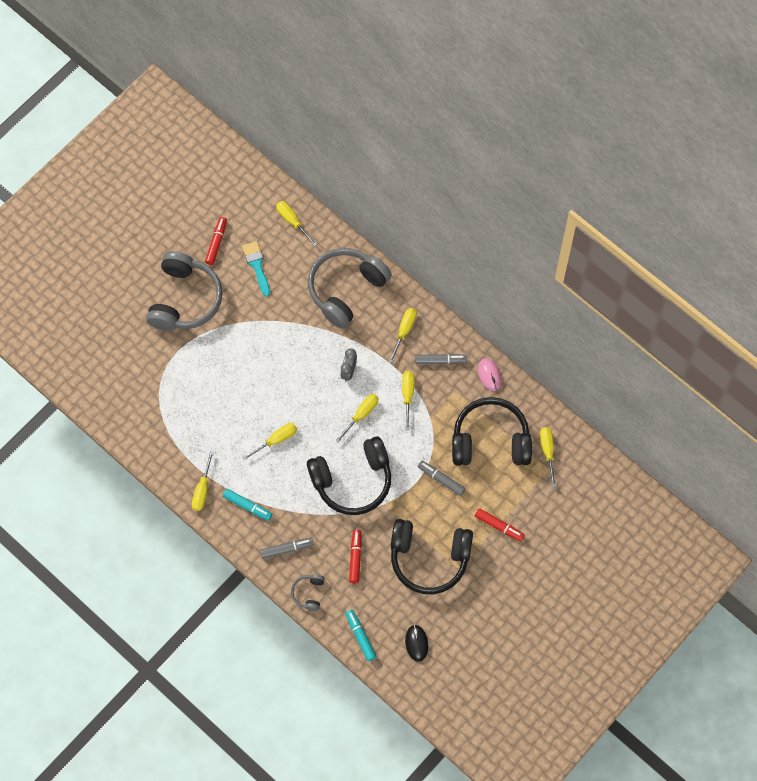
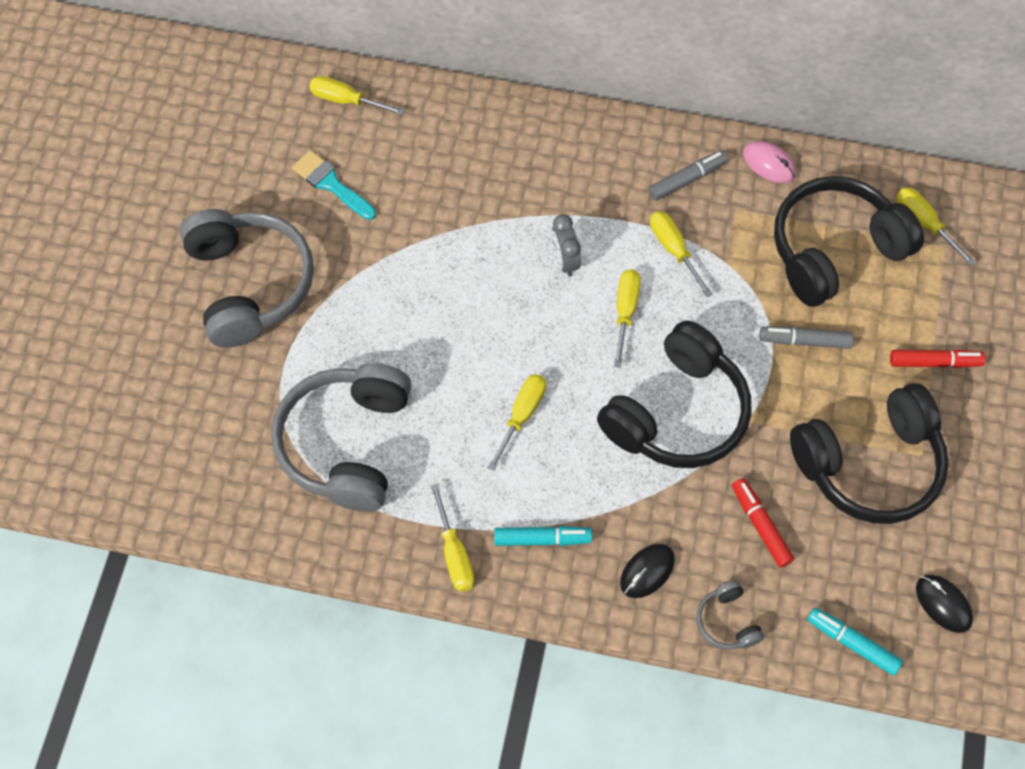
camera: 30 degrees left, 5 degrees down
red marker [205,217,227,265] -> none
grey marker [260,538,314,559] -> black mouse [620,544,675,598]
grey headphones [308,248,392,328] -> grey headphones moved to [271,363,411,512]
yellow screwdriver [388,308,417,363] -> none

